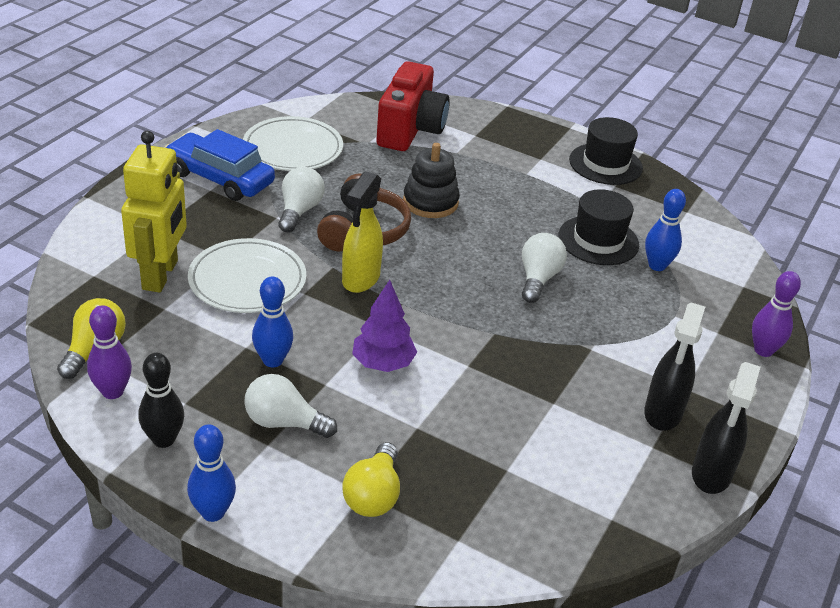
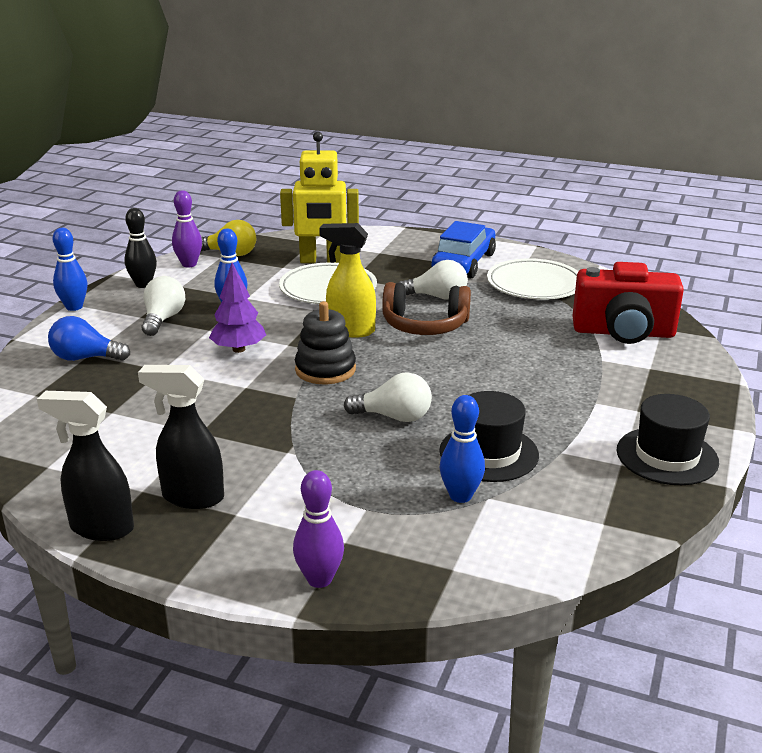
camera: 85 degrees right, 10 degrees down
yellow light bulb [342,442,400,517] -> blue light bulb [48,316,130,361]
black stacking toy [403,143,460,218] -> black stacking toy moved to [295,301,356,384]

